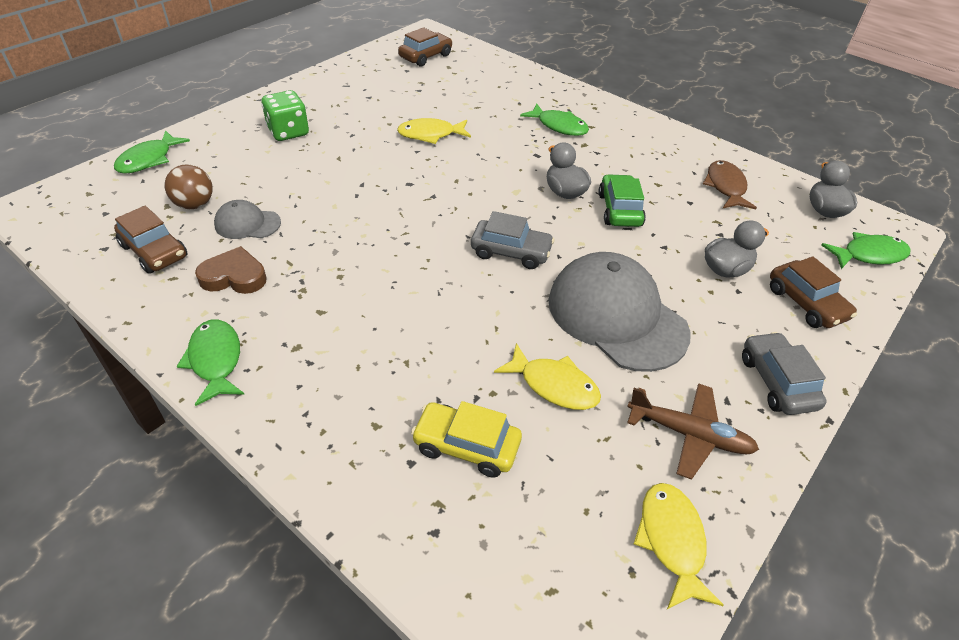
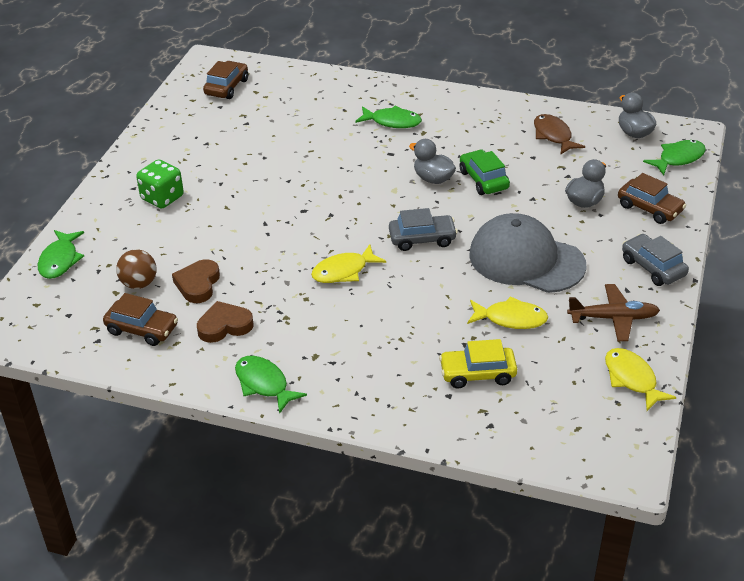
camera: 20 degrees left, 5 degrees down
grey cap [214,200,281,239] -> brown heart [172,259,220,303]
yellow fish [397,118,471,144] -> yellow fish moved to [311,244,386,283]

